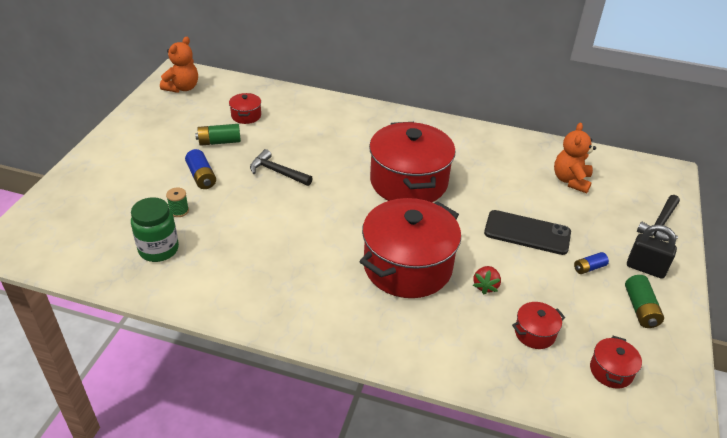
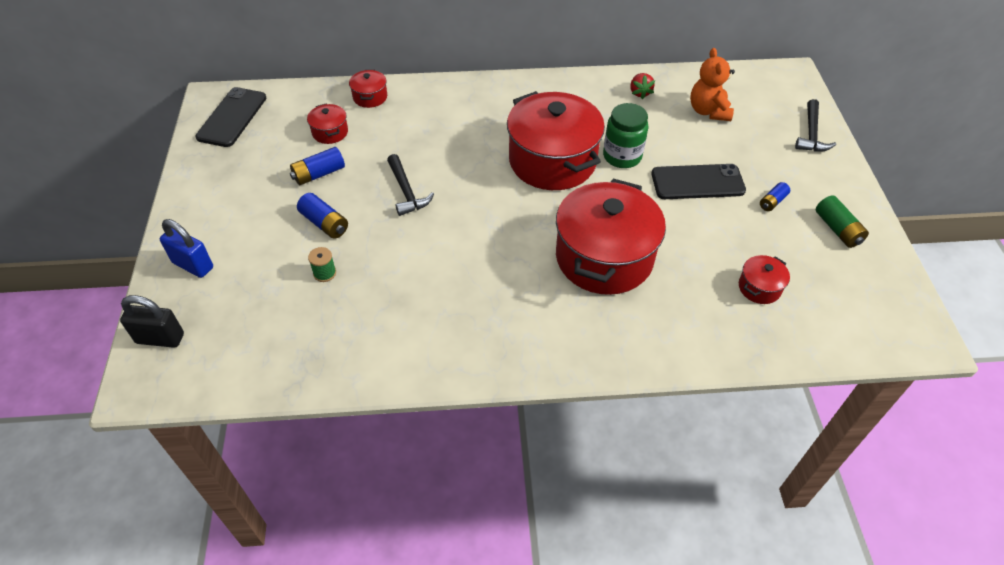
camera: 20 degrees left, 10 degrees up
green jar [131,197,179,262] -> green jar moved to [603,103,649,168]
orange teddy bear [160,37,198,93] -> black phone [195,87,266,147]
green battery [195,124,241,146] -> blue battery [290,147,345,185]
black hammer [250,149,313,186] -> black hammer turned 120 degrees counterclockwise [387,154,434,216]
red strawberry [473,266,501,294] -> red strawberry moved to [630,73,655,99]
red pot [590,336,642,389] -> red pot moved to [349,70,387,108]
black padlock [627,225,677,278] -> black padlock moved to [120,295,184,348]
none -> blue padlock [160,219,213,278]

